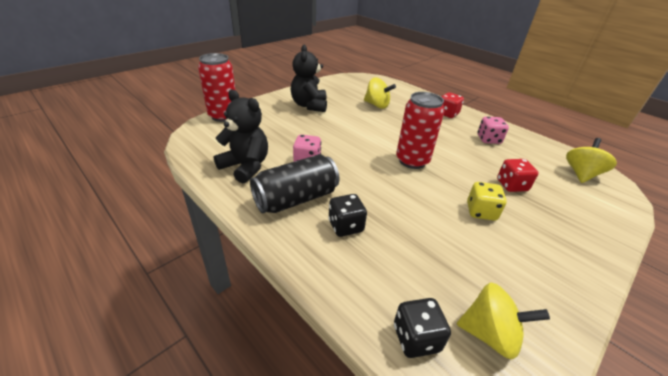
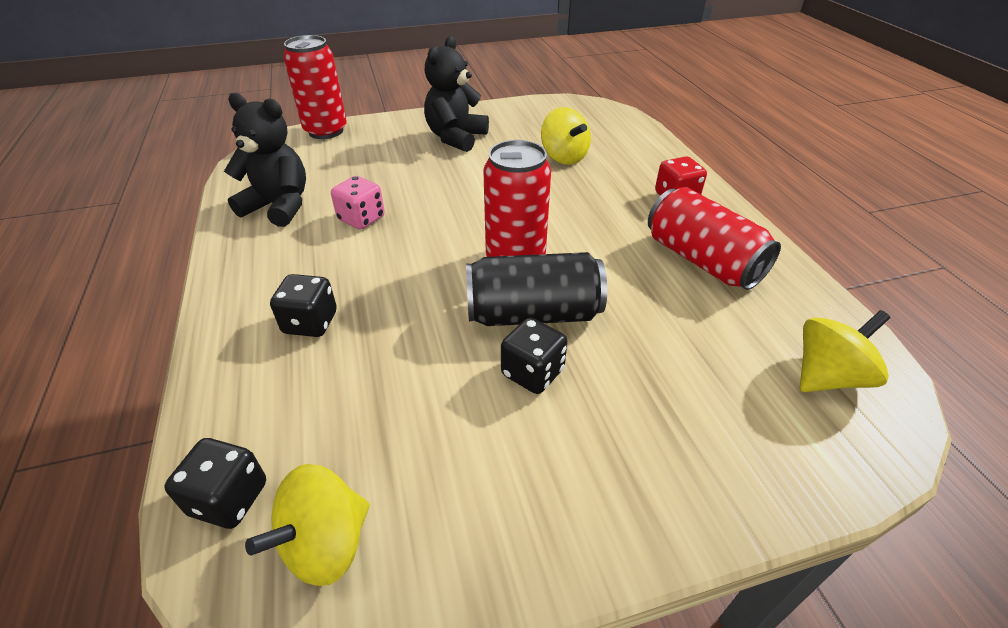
camera: 30 degrees right, 5 degrees up
black teddy bear [214,90,268,184] -> black teddy bear turned 45 degrees counterclockwise [224,93,306,227]
black can [250,154,340,214] -> black can moved to [466,252,607,326]
yellow spinning top [457,282,550,360] -> yellow spinning top turned 90 degrees clockwise [245,464,370,586]
yellow dice [467,182,507,221] -> black dice [501,318,568,394]
pink dice [478,116,509,144] -> red can [648,187,781,290]
red dice [497,159,539,192] -> none

